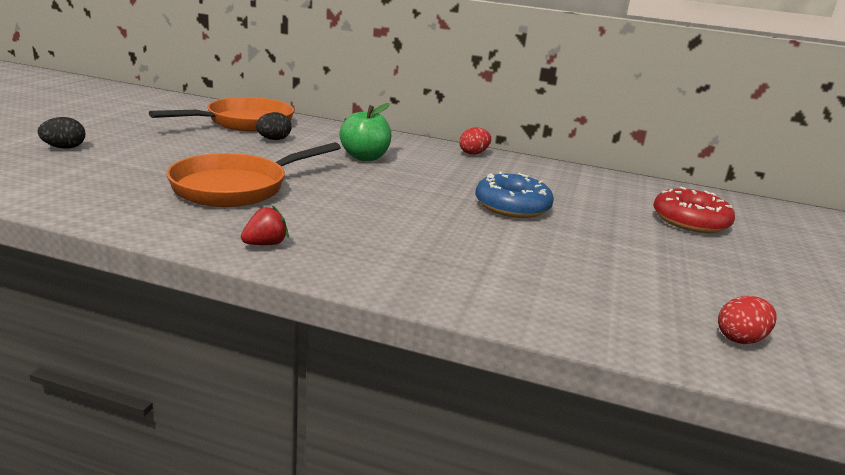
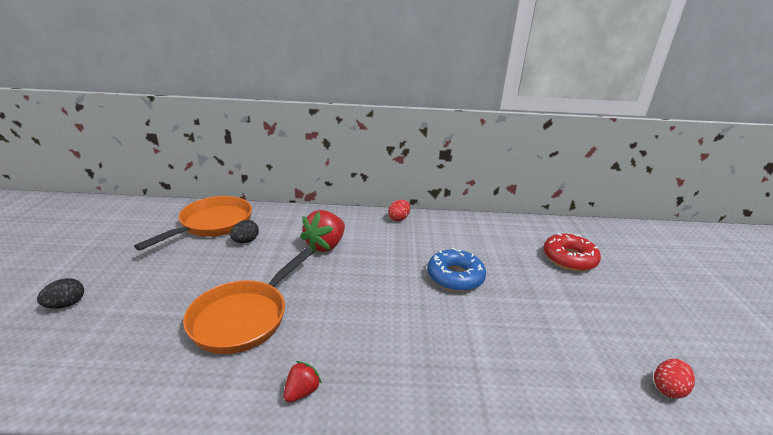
camera: 15 degrees left, 5 degrees up
green apple [340,103,391,161] -> red strawberry [300,210,345,254]

